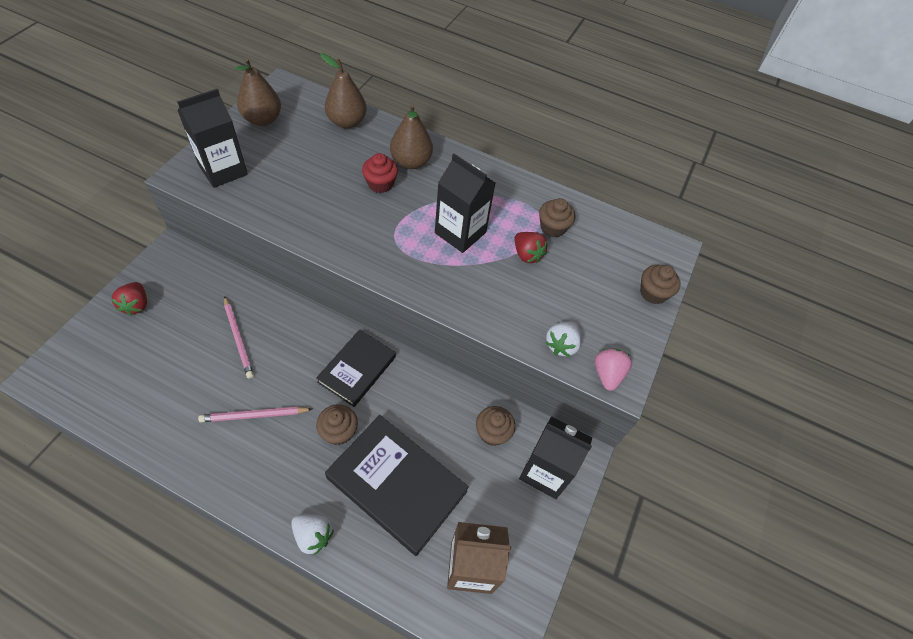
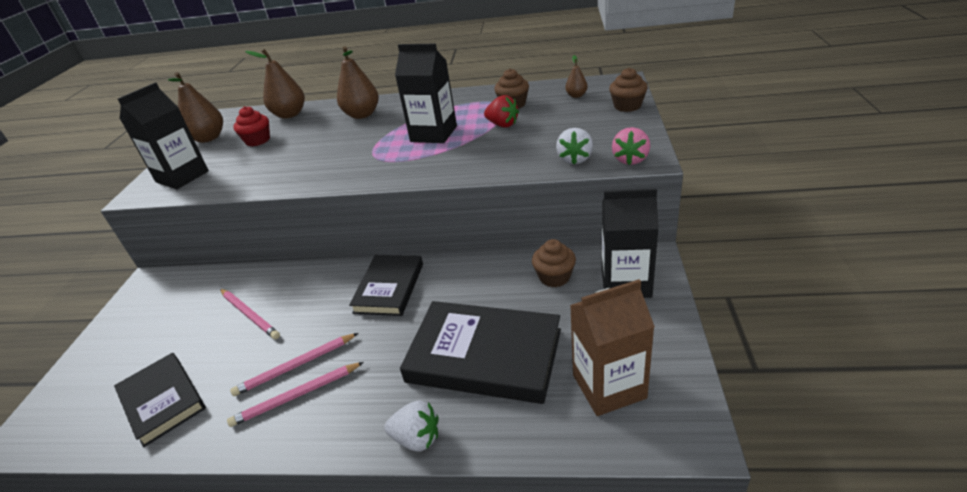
camera: 10 degrees left, 20 degrees down
red strawberry [112,282,147,316] -> none
brown cupcake [316,404,358,445] -> none
red cupcake [362,153,398,193] -> red cupcake moved to [233,106,270,146]
pink strawberry [595,348,632,391] -> pink strawberry turned 150 degrees counterclockwise [612,127,650,165]
none -> black book [114,353,206,447]
none -> pink pencil [227,362,364,427]
none -> brown pear [565,55,588,98]

